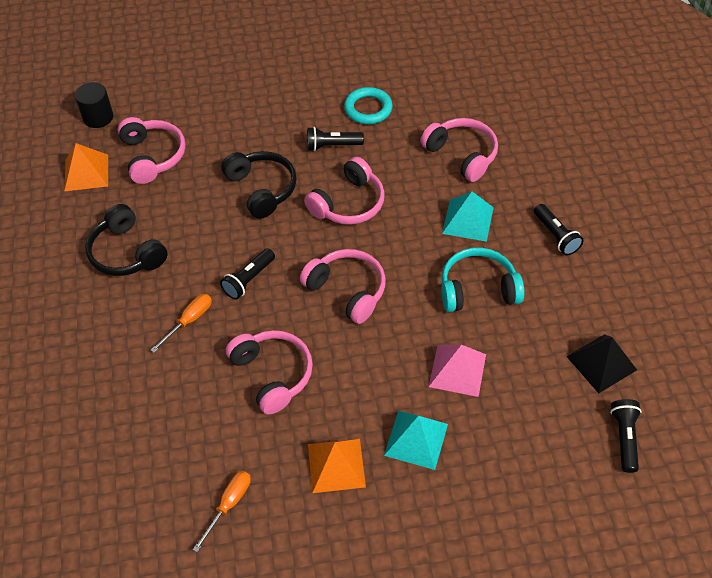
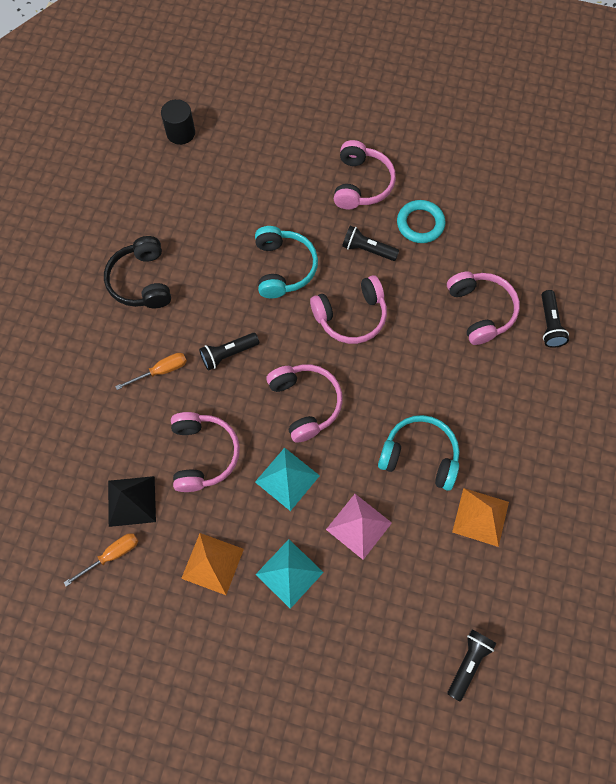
camera: 25 degrees right, 15 degrees up
orange pyramid [64,143,108,191] -> orange pyramid moved to [452,488,509,547]
pink headphones [118,117,186,184] -> pink headphones moved to [334,140,396,209]
black headphones [221,151,297,219] -> turquoise headphones [255,226,318,298]
turquoise pyramid [442,191,494,242] -> turquoise pyramid moved to [255,448,320,511]
black flashlight [534,204,583,256] -> black flashlight moved to [541,290,569,348]
black pyramid [566,334,637,393] -> black pyramid moved to [108,476,156,527]

